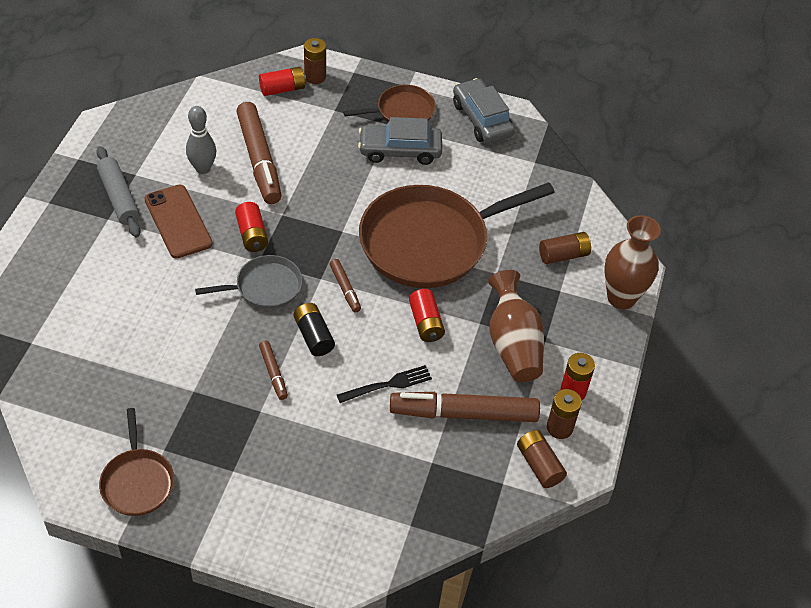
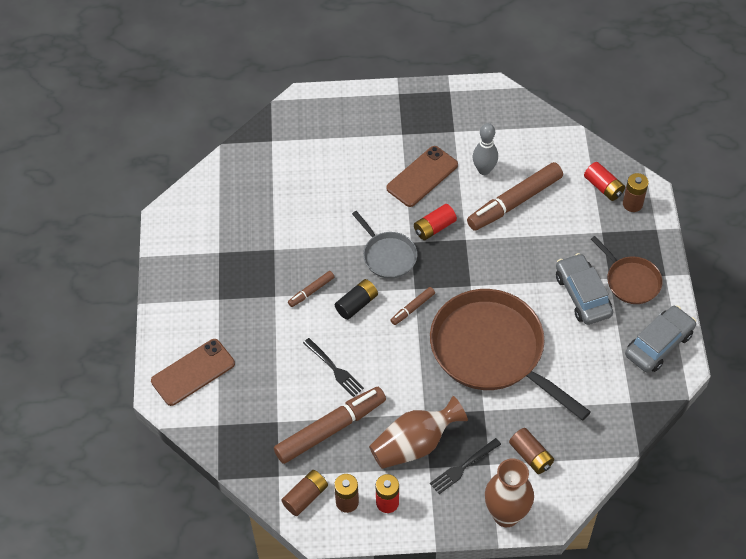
camera: 75 degrees right, 5 degrees up
grey rolling pin [96,146,140,237] -> none
brown pan [99,408,174,516] -> none
brown marker [390,392,540,422] -> brown marker turned 75 degrees clockwise [274,387,386,464]
red battery [409,289,445,342] -> none
none -> brown phone [151,339,235,406]
none -> black fork [430,438,501,494]

